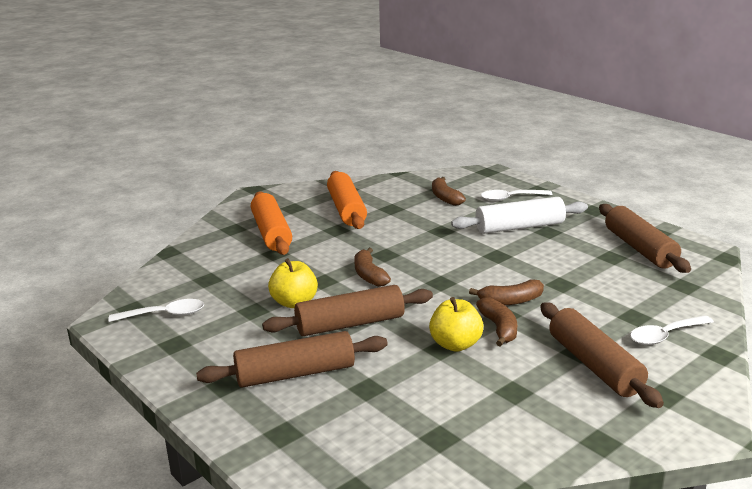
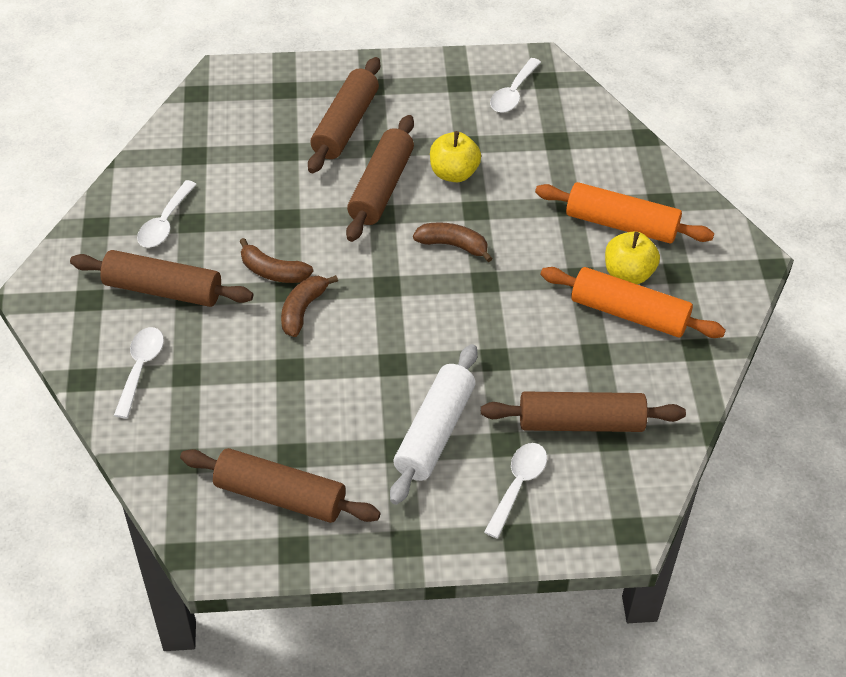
camera: 125 degrees right, 25 degrees up
yellow apple [429,297,483,352] -> yellow apple moved to [605,231,660,284]
brown banana [432,177,466,206] -> brown rolling pin [481,391,686,432]
none -> white spoon [137,180,197,248]

